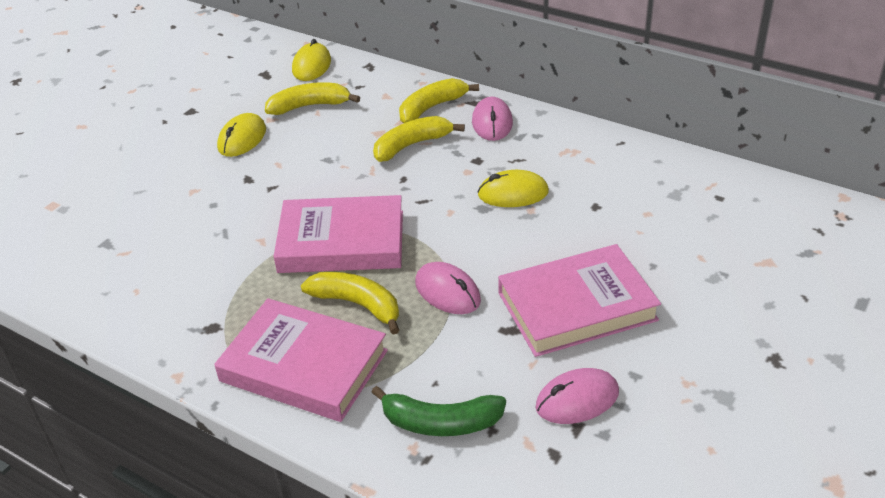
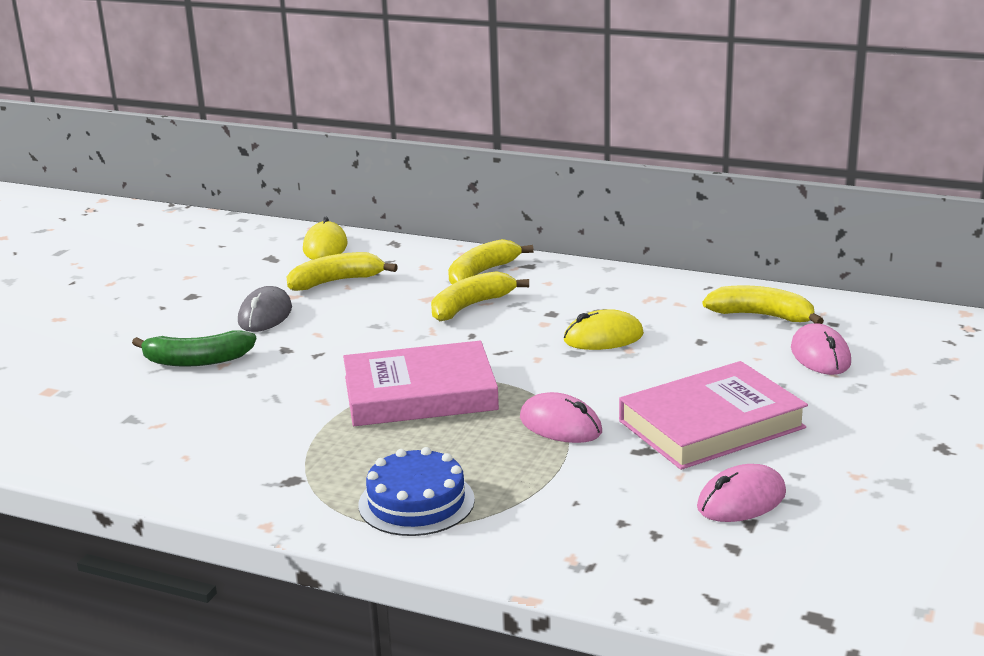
camera: 10 degrees left, 15 degrees down
pink book [214,298,388,422] -> blue cake [359,447,475,536]
yellow mouse [217,113,266,157] -> grey mouse [238,286,292,332]
yellow banana [301,272,399,335] -> yellow banana moved to [702,285,824,324]
green banana [371,386,506,436] -> green banana moved to [132,331,256,367]
pink mouse [472,97,513,141] -> pink mouse moved to [791,323,851,375]

